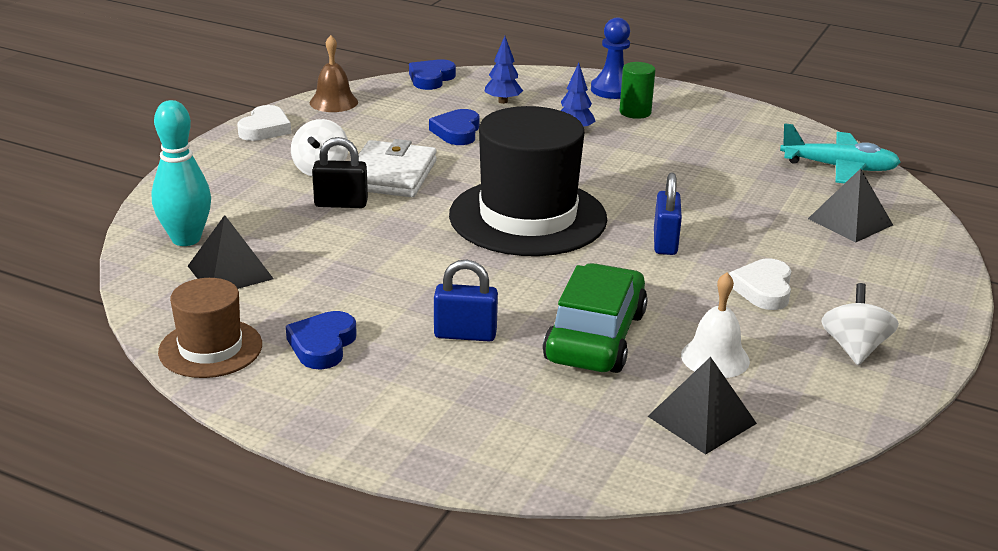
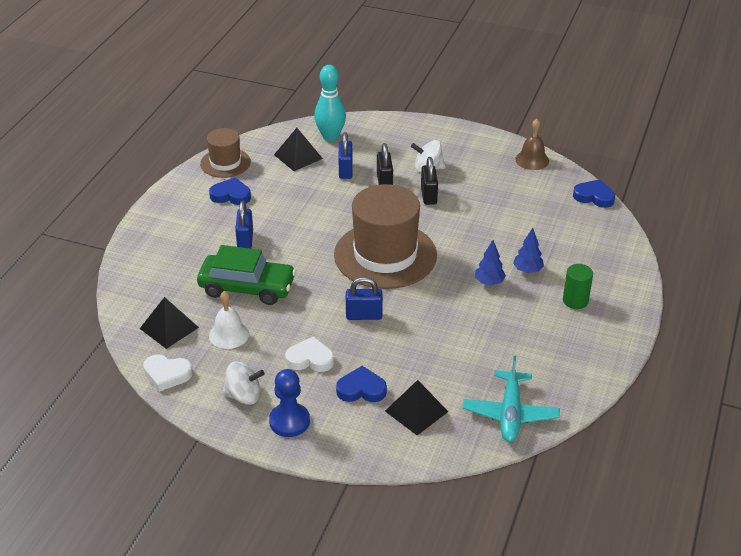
camera: 85 degrees right, 10 degrees up
white heart [237,105,291,141] -> white heart moved to [143,355,193,392]
white wallet [358,139,437,197] -> black padlock [421,157,438,205]
blue heart [429,109,480,145] -> blue heart moved to [336,366,387,402]
black hat [449,106,607,256] -> brown hat [334,184,437,289]
blue tree [485,36,523,104] -> blue tree moved to [475,240,506,285]
blue pawn [591,17,630,99] -> blue pawn moved to [269,369,310,437]
none -> blue padlock [338,132,353,179]

